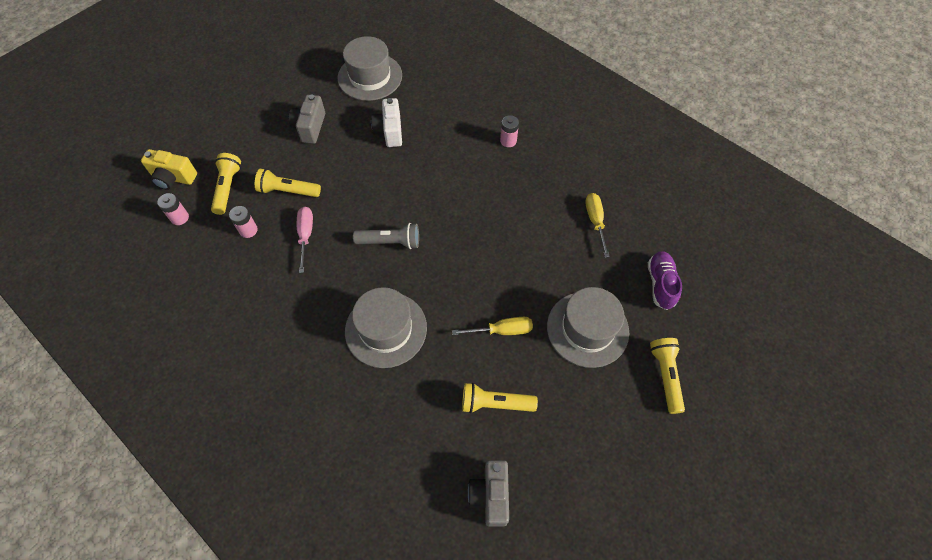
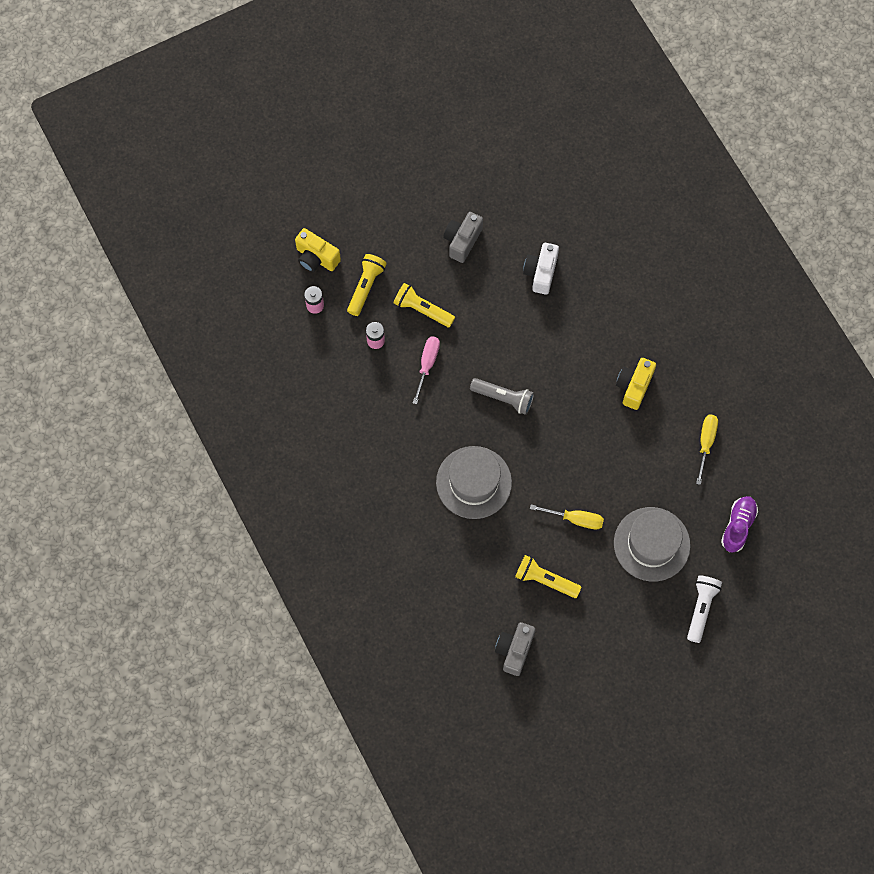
camera: 20 degrees right, 10 degrees up
grey hat [338,36,402,101] -> none
pink battery [500,115,519,147] -> none
yellow flashlight [650,338,685,414] -> white flashlight [687,576,722,643]
none -> yellow camera [616,358,656,410]

